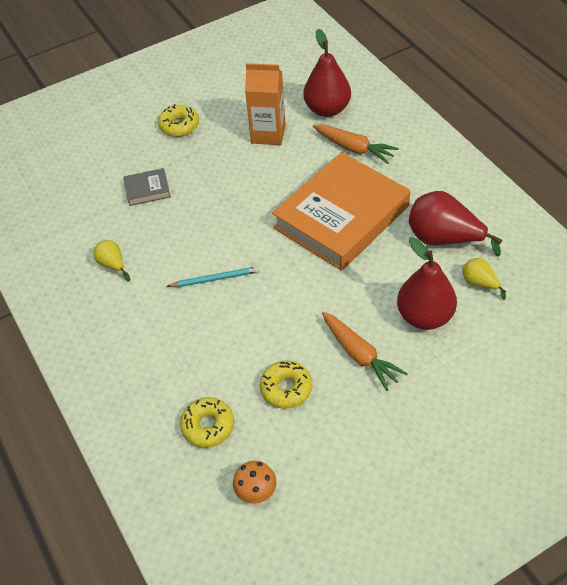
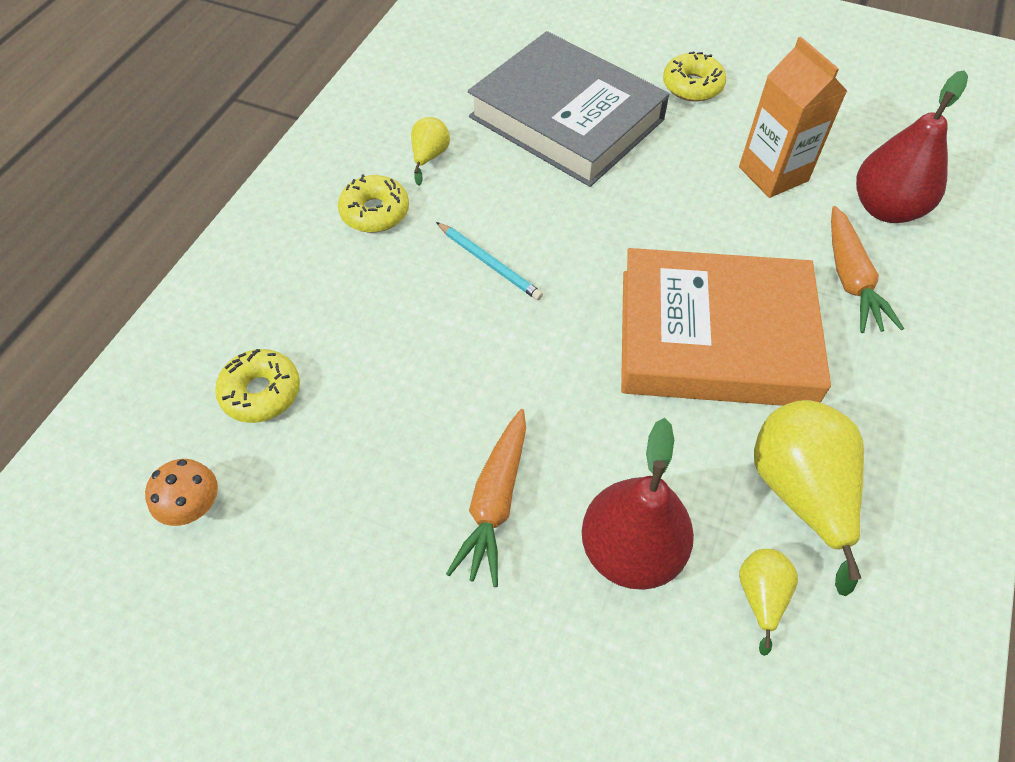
camera: 50 degrees right, 5 degrees up
grey book [123,168,171,206] -> grey book [468,31,669,187], size x2.49
yellow donut [260,361,313,409] -> yellow donut moved to [338,174,409,232]
red pear [409,191,502,256] -> yellow pear [754,400,864,596]

